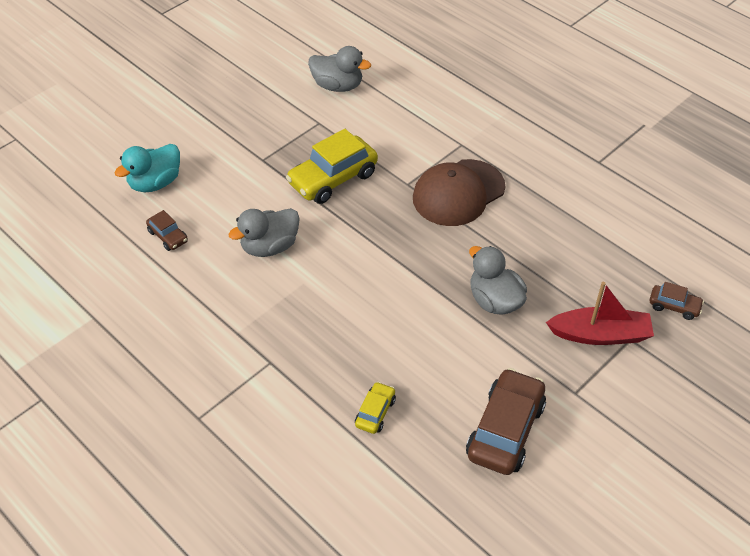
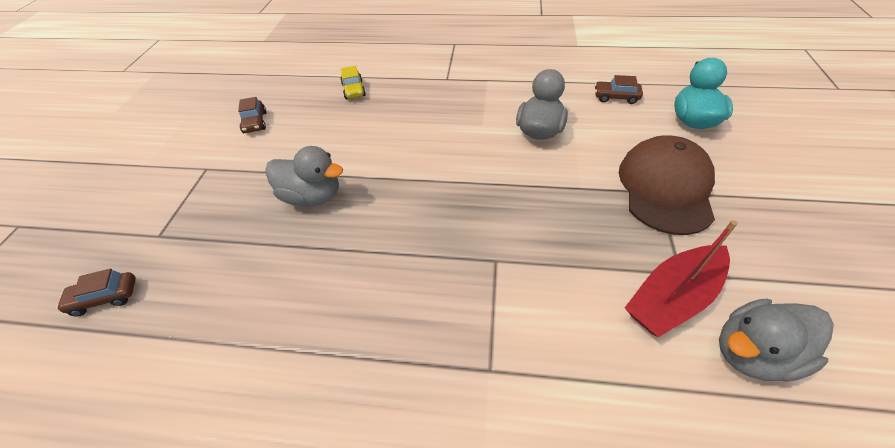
camera: 145 degrees right, 0 degrees up
yellow car [286,129,378,204] -> none
brown cap [413,159,505,226] -> brown cap moved to [619,135,715,235]
brown car [466,368,546,475] -> brown car [238,97,266,133], size x0.50
red boat [546,282,654,345] -> red boat moved to [625,220,738,337]

